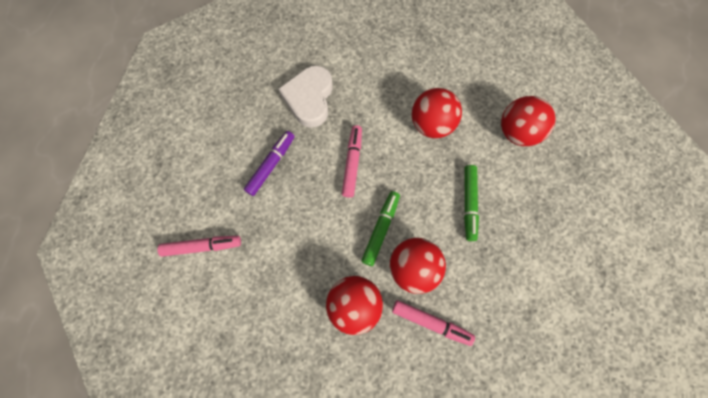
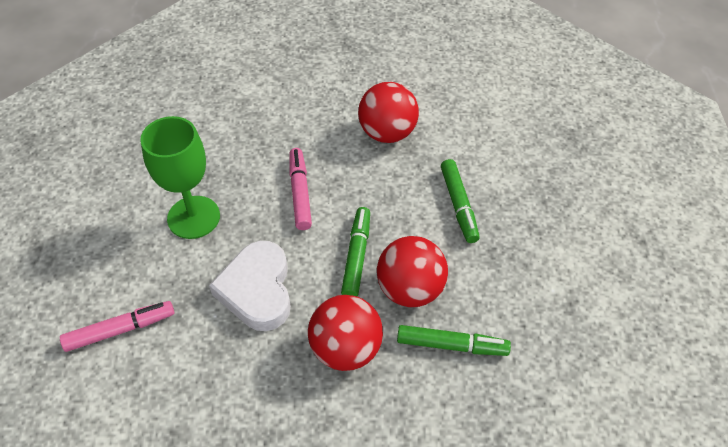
camera: 15 degrees left, 20 degrees down
purple marker [244,131,295,196] -> green goblet [140,116,220,239]
white heart [278,66,333,128] -> white heart moved to [209,241,291,331]
pink marker [392,300,475,346] -> green marker [397,325,511,356]
red ball [501,96,556,146] -> none

